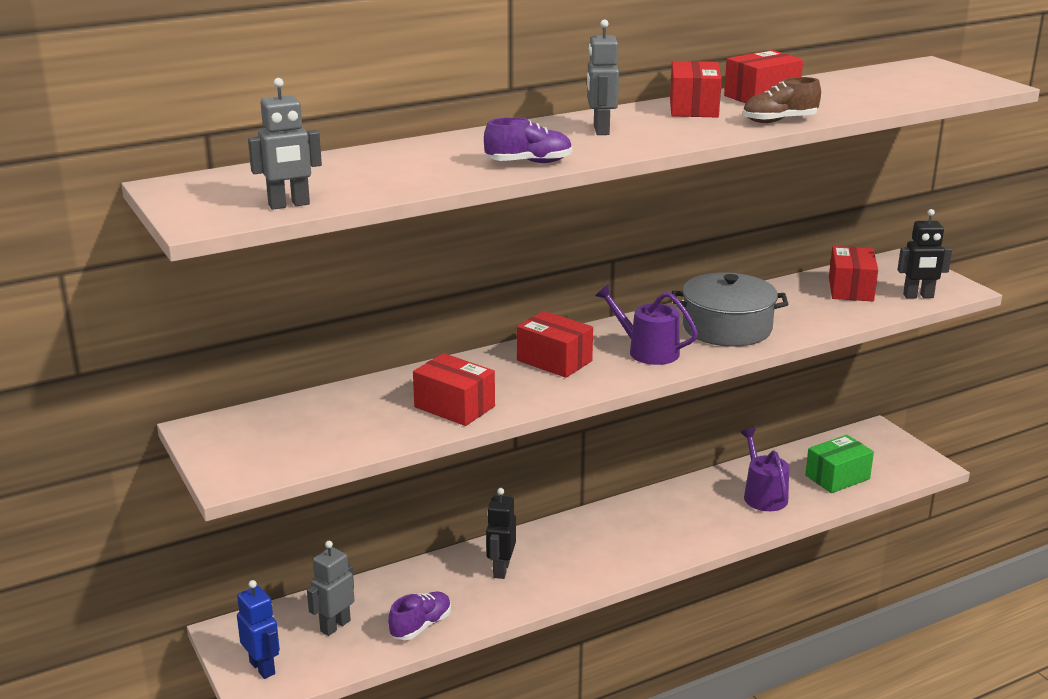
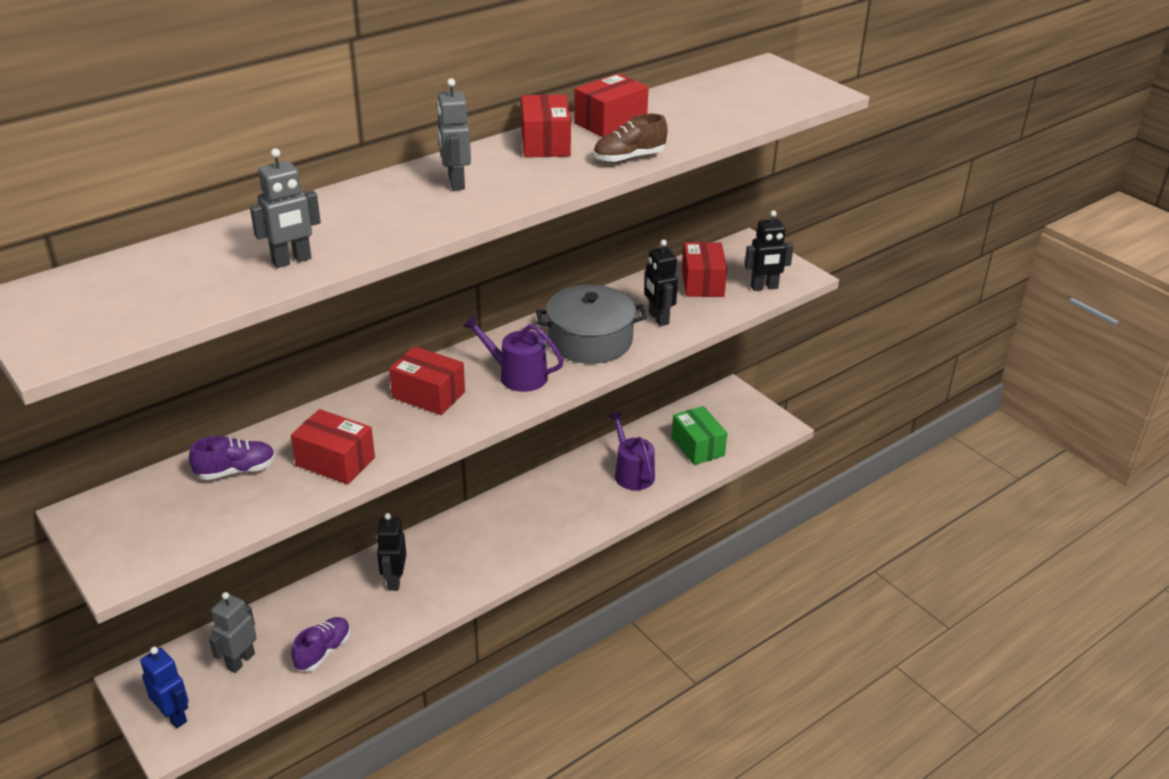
camera: 10 degrees left, 10 degrees up
grey robot [248,78,322,210] -> grey robot moved to [250,148,321,268]
purple shoe [484,117,572,163] -> purple shoe moved to [189,436,276,480]
green box [805,435,874,493] -> green box turned 75 degrees counterclockwise [672,406,727,465]
none -> black robot [644,240,678,326]

